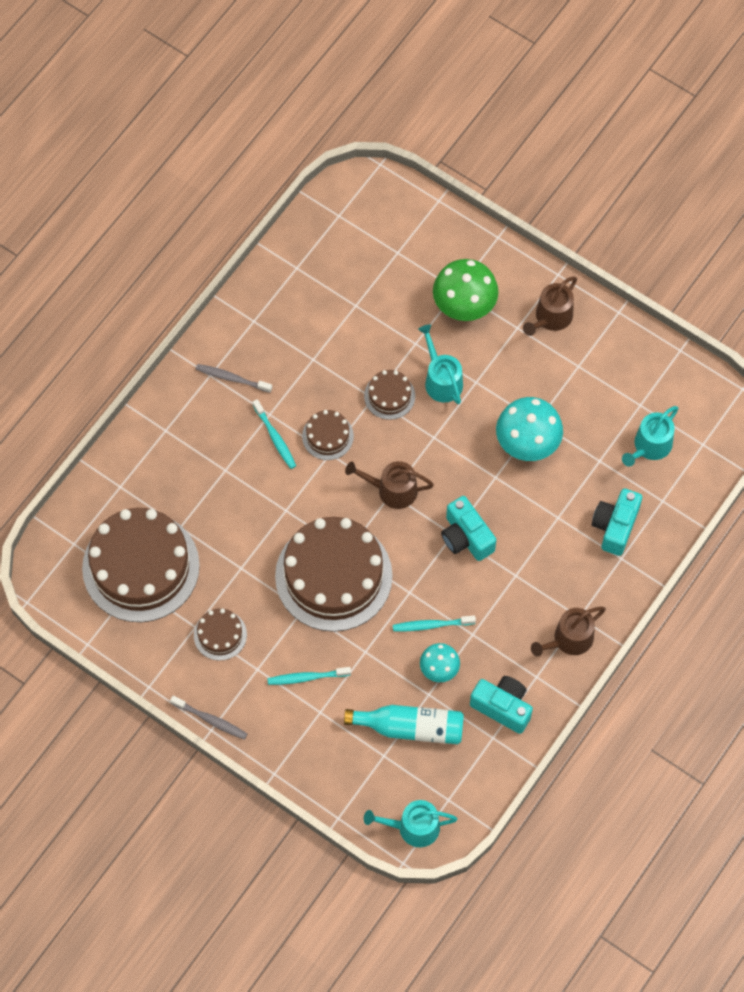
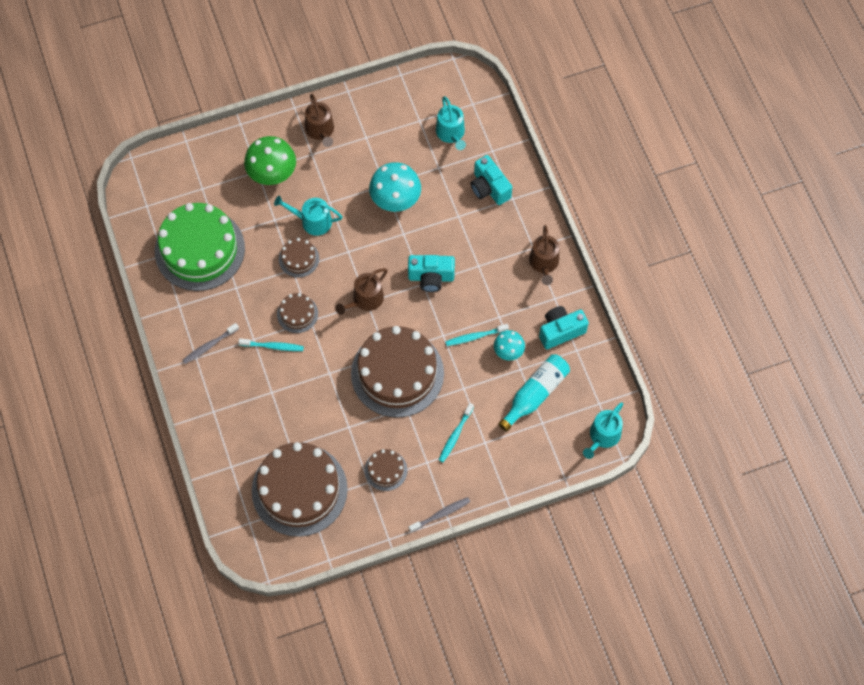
camera: 55 degrees left, 0 degrees up
turquoise toothbrush [393,615,476,631] -> turquoise toothbrush turned 45 degrees clockwise [445,324,509,346]
none -> green cake [155,203,245,291]

